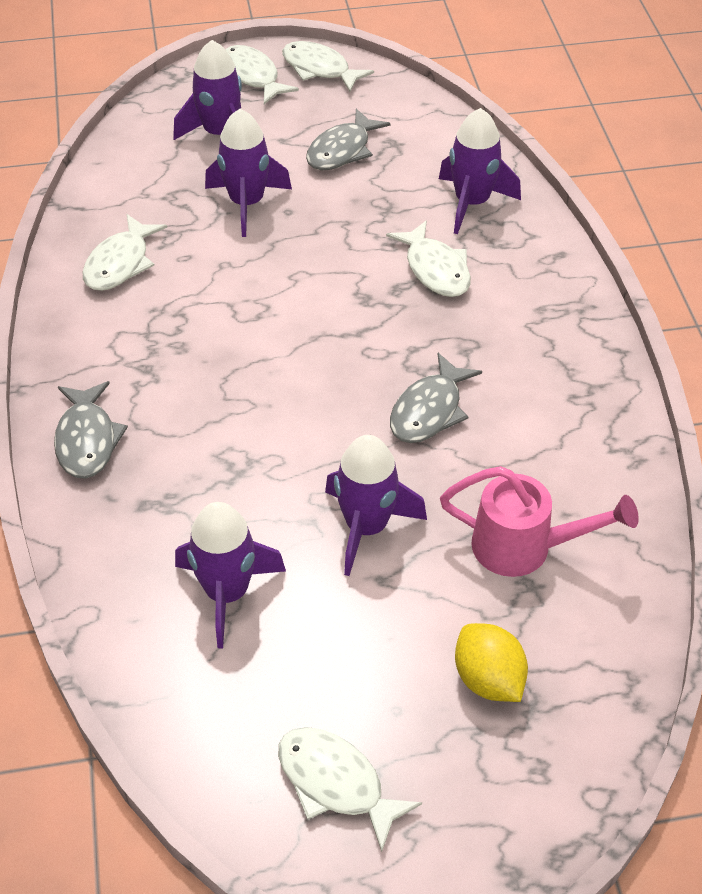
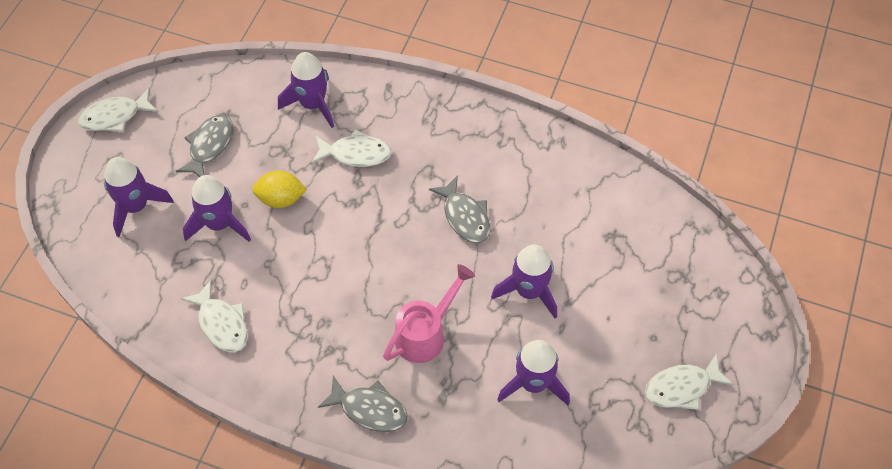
camera: 60 degrees left, 10 degrees up
white fish [225,45,299,104] -> none
grey fish [306,108,391,171] -> grey fish turned 135 degrees counterclockwise [176,114,233,177]
pink watering can [440,466,639,577] -> pink watering can moved to [383,264,475,363]
yellow lemon [455,623,528,702] -> yellow lemon moved to [252,170,307,208]

